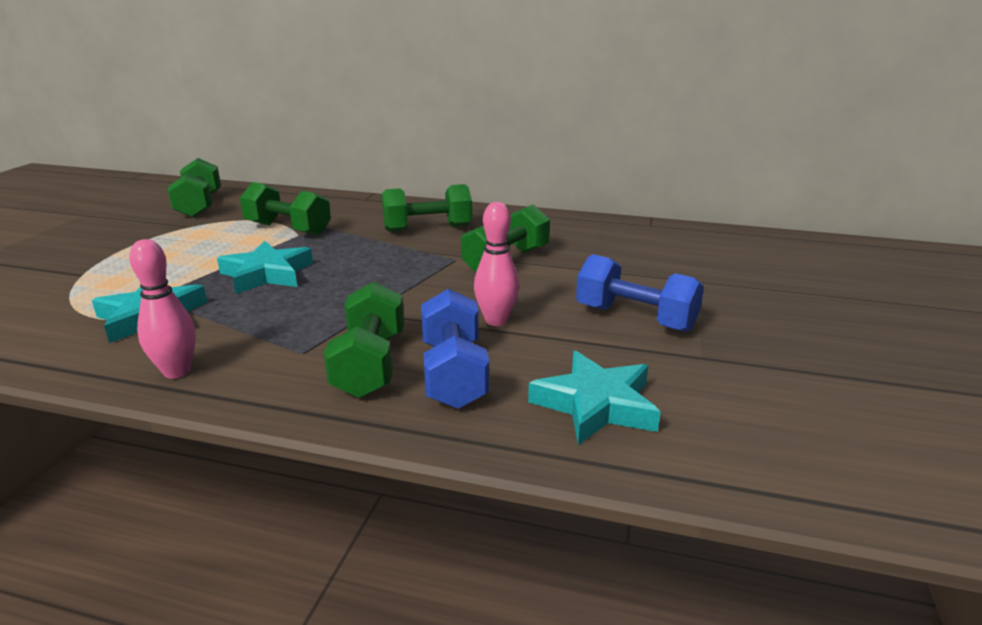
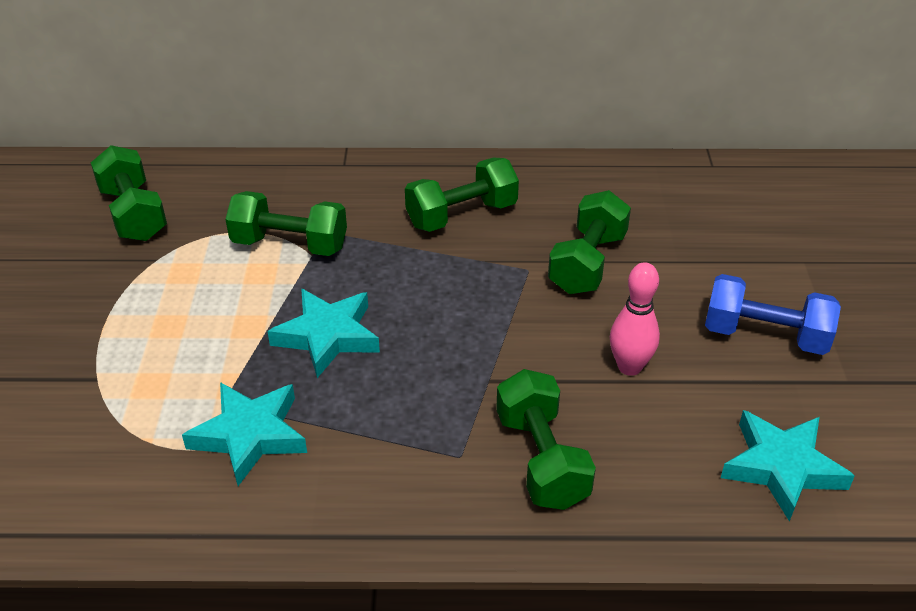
camera: 15 degrees left, 15 degrees up
pink bowling pin [129,239,196,379] -> none
blue dumbbell [421,289,489,409] -> none

